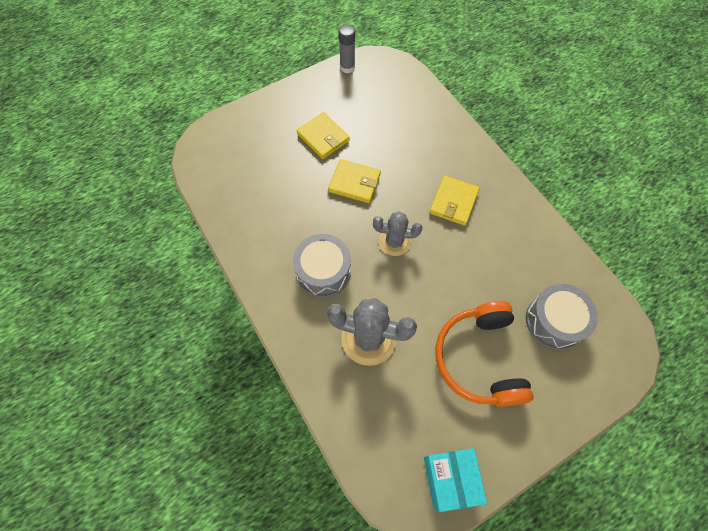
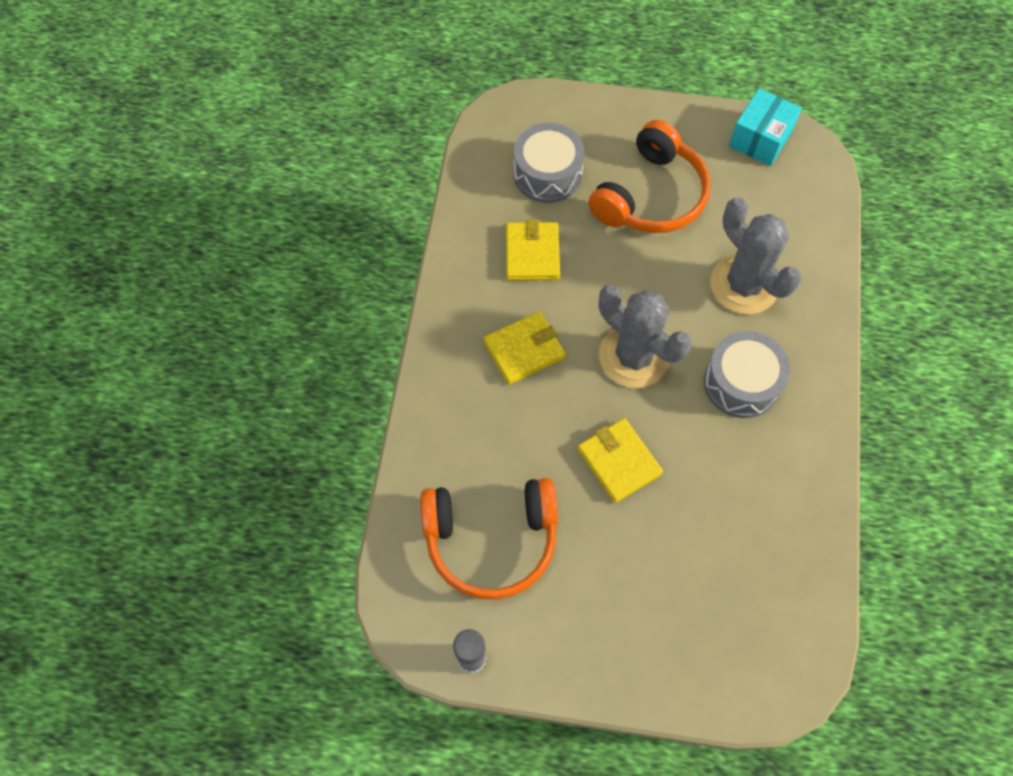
camera: 140 degrees left, 0 degrees up
yellow wallet [297,112,350,159] -> yellow wallet moved to [506,220,560,280]
grey cactus [373,212,422,256] -> grey cactus [599,285,692,388], size x1.58
none -> orange headphones [420,478,558,600]

